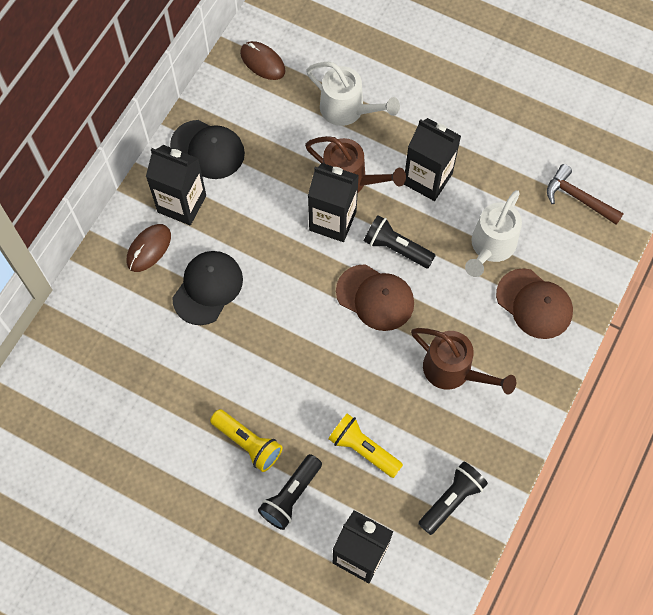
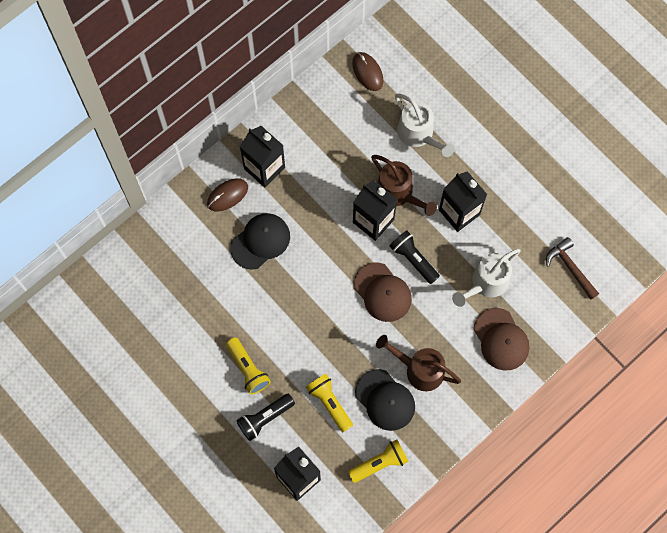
camera: 20 degrees right, 5 degrees up
black cap [170,120,245,179] -> black cap moved to [355,369,415,431]
brown watering can [411,328,516,394] -> brown watering can turned 150 degrees clockwise [376,335,461,391]
black flashlight [418,461,488,535] -> yellow flashlight [348,439,409,483]

